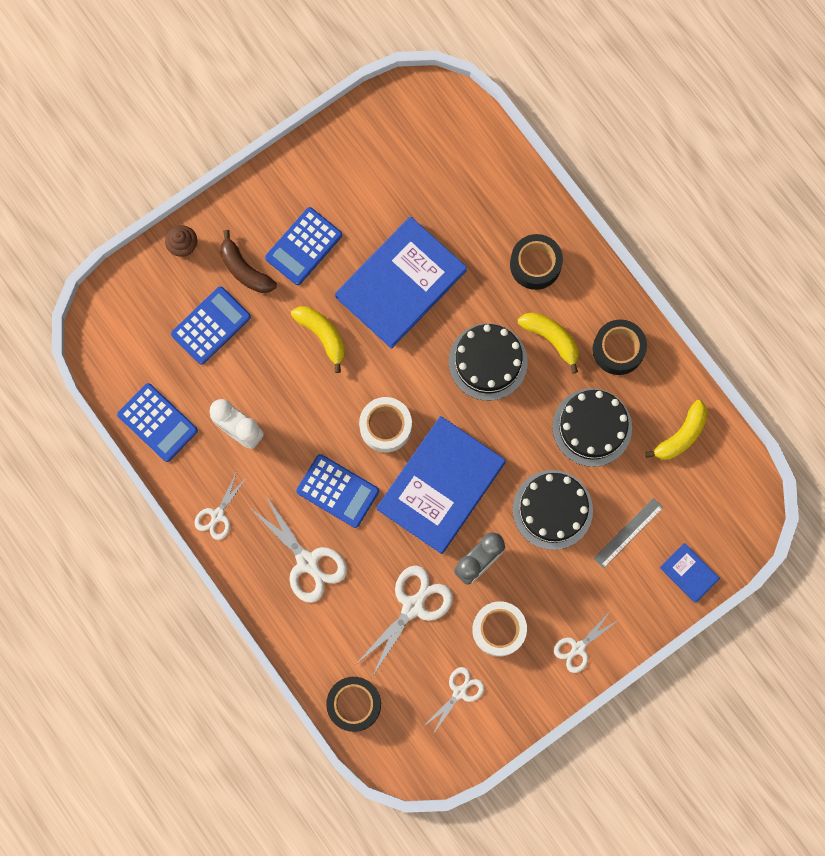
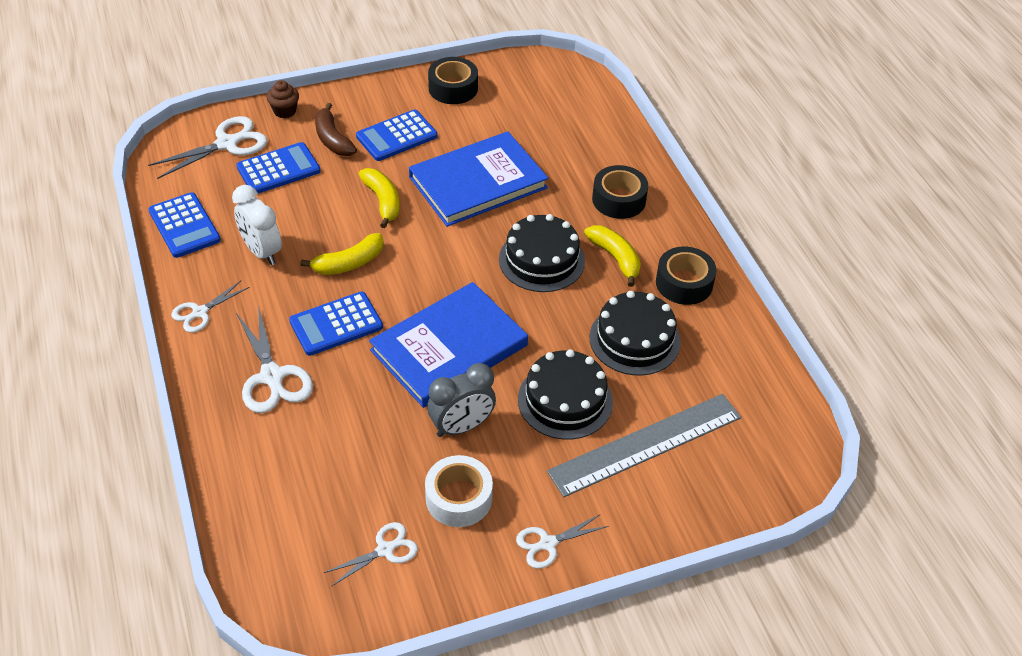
camera: 15 degrees right, 30 degrees down
blue calculator [296,454,379,528] -> blue calculator turned 105 degrees clockwise [289,291,383,356]
black tape [326,677,381,732] -> black tape moved to [428,57,478,104]
white scissors [355,565,453,677] -> white scissors moved to [148,116,267,179]
white tape [359,397,412,452] -> none
grey ruler [593,498,663,568] -> grey ruler [547,394,741,497], size x1.99
yellow banana [645,400,708,460] -> yellow banana moved to [300,233,384,275]
blue book [660,543,720,603] -> none

